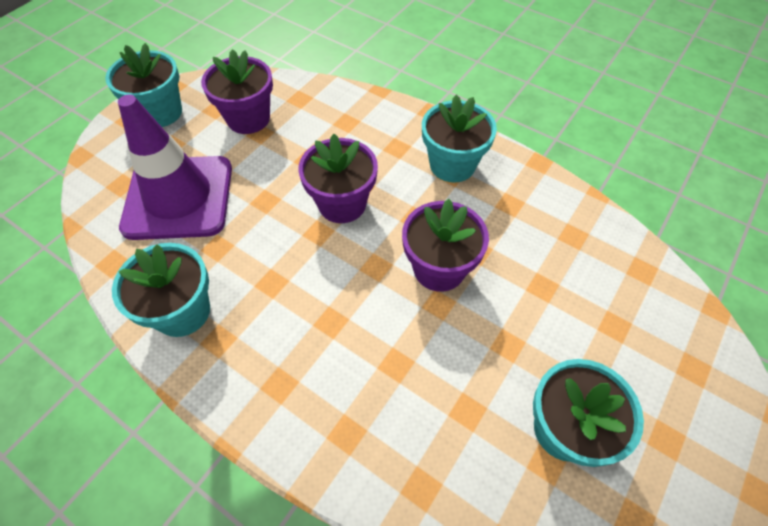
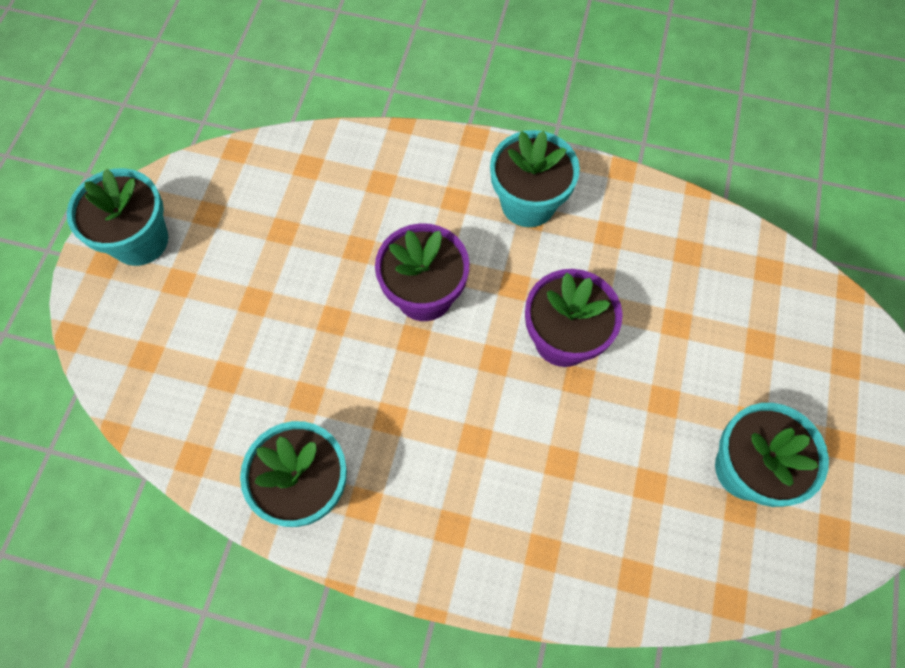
camera: 20 degrees left, 10 degrees up
purple traffic cone [118,95,232,240] -> none
purple flower pot [201,49,273,134] -> none

